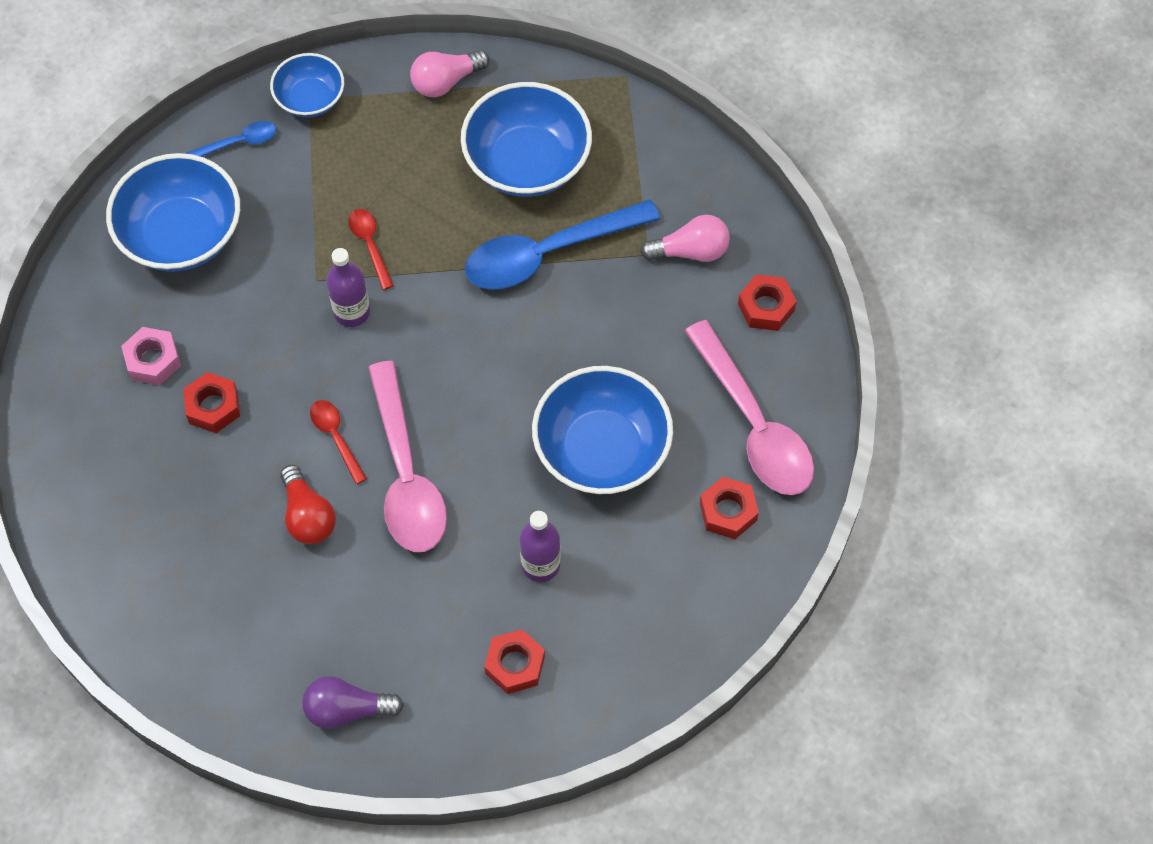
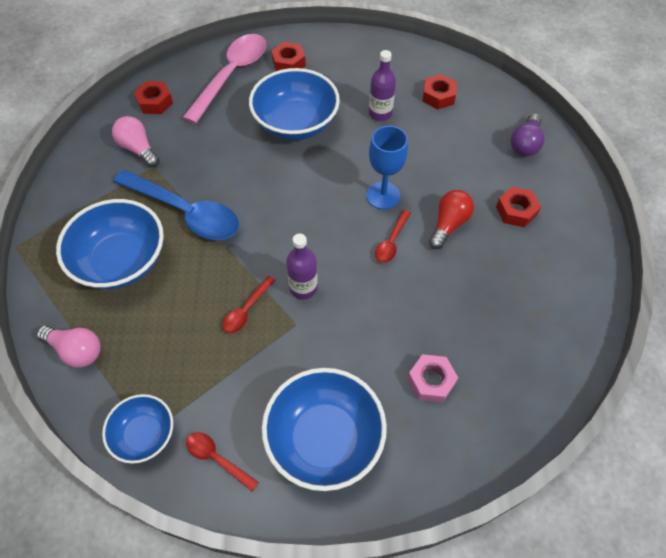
camera: 125 degrees left, 5 degrees down
red nut [183,372,240,433] -> red nut moved to [496,187,541,227]
blue spoon [187,121,276,157] -> red spoon [186,432,259,492]
purple light bulb [302,676,404,729] -> purple light bulb turned 60 degrees clockwise [511,113,545,156]
pink spoon [368,361,447,552] -> blue goblet [367,126,408,209]

